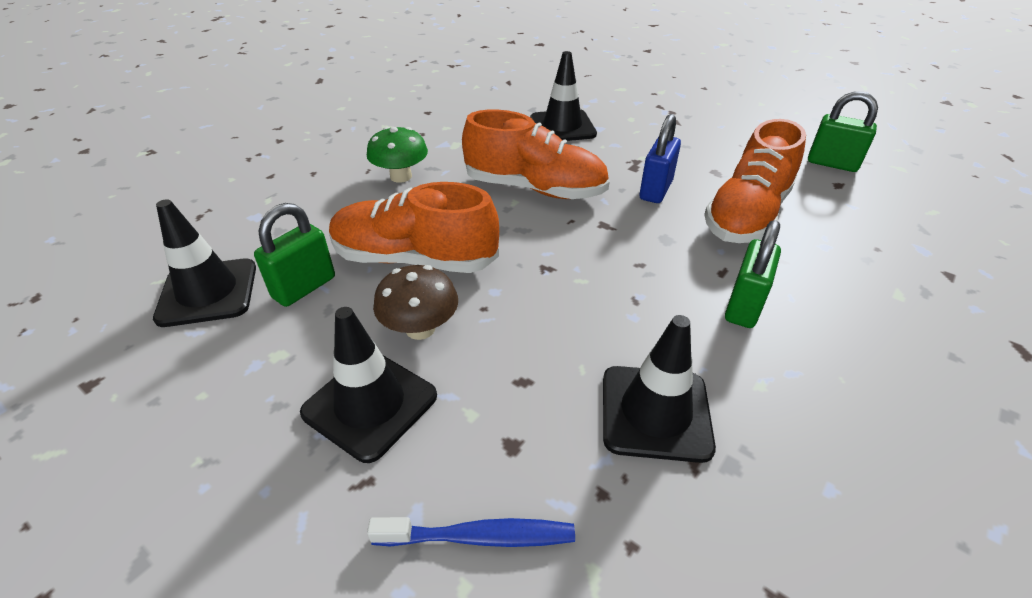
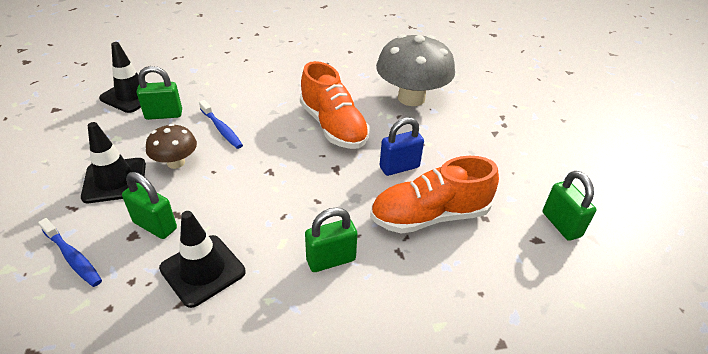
camera: 40 degrees right, 0 degrees up
orange shoe [329,182,499,273] -> blue toothbrush [199,100,243,149]
green mushroom [367,127,428,183] -> none
black traffic cone [530,51,597,141] -> grey mushroom [376,34,455,106]
none -> green padlock [122,172,177,239]

